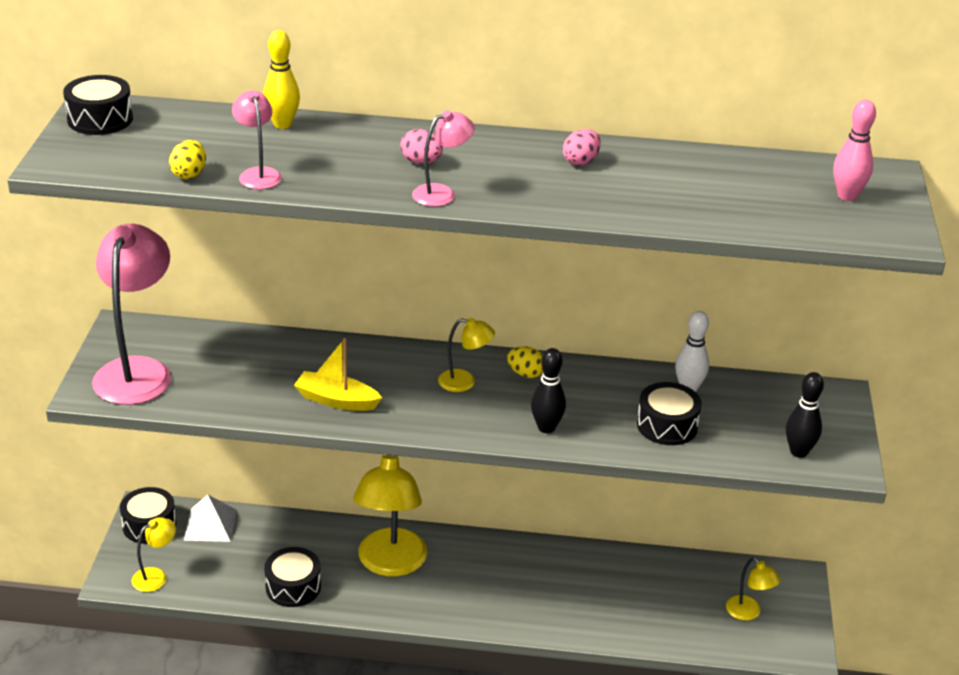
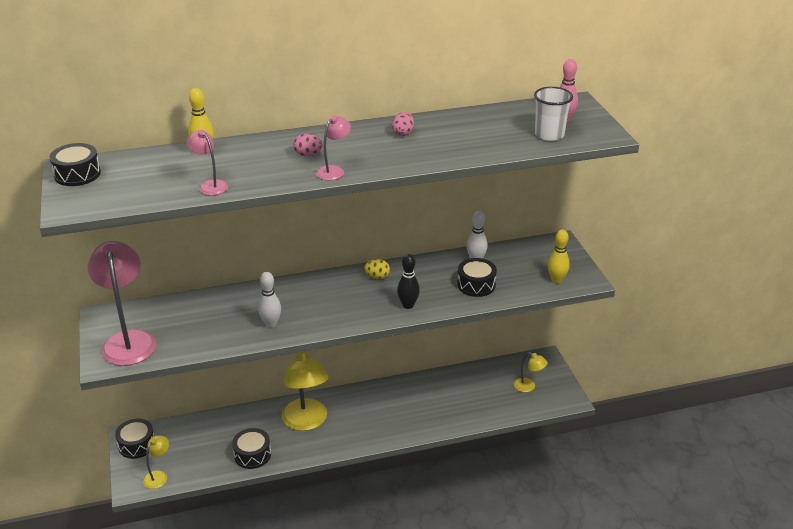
camera: 20 degrees left, 0 degrees up
yellow egg [169,140,206,179] -> none
white pyramid [184,495,237,542] -> none
yellow boat [294,338,382,411] -> white bowling pin [258,272,281,328]
yellow lamp [438,318,495,392] -> none
black bowling pin [786,372,824,458] -> yellow bowling pin [548,230,570,283]
none -> white cup [534,87,573,141]

